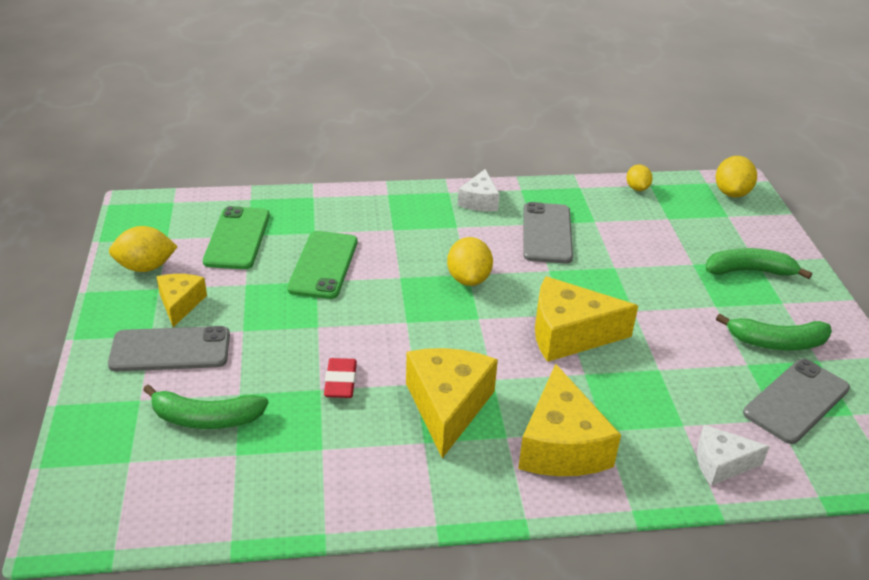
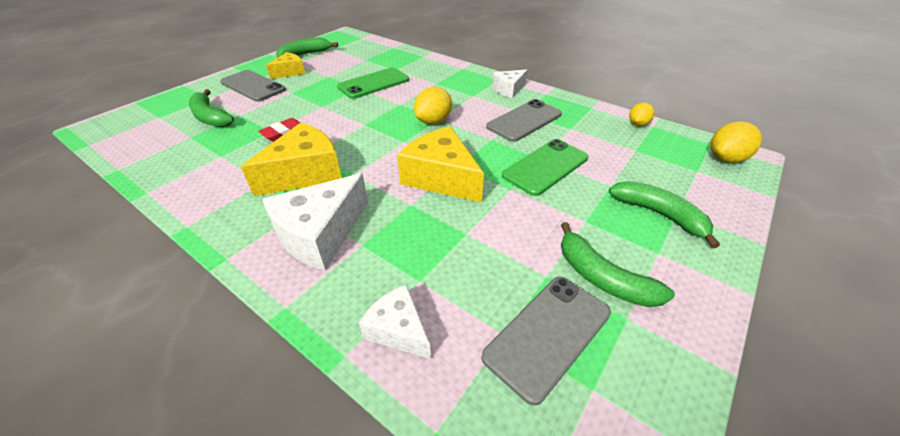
camera: 45 degrees right, 5 degrees up
yellow lemon [109,226,178,272] -> green banana [276,37,338,58]
green phone [203,206,270,269] -> green phone moved to [502,139,588,196]
yellow cheese [518,364,621,476] -> white cheese [262,173,368,271]
grey phone [743,359,850,444] -> grey phone turned 45 degrees counterclockwise [481,277,611,406]

